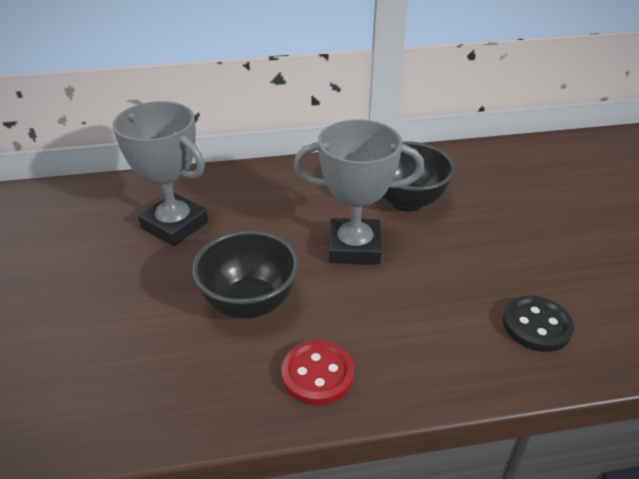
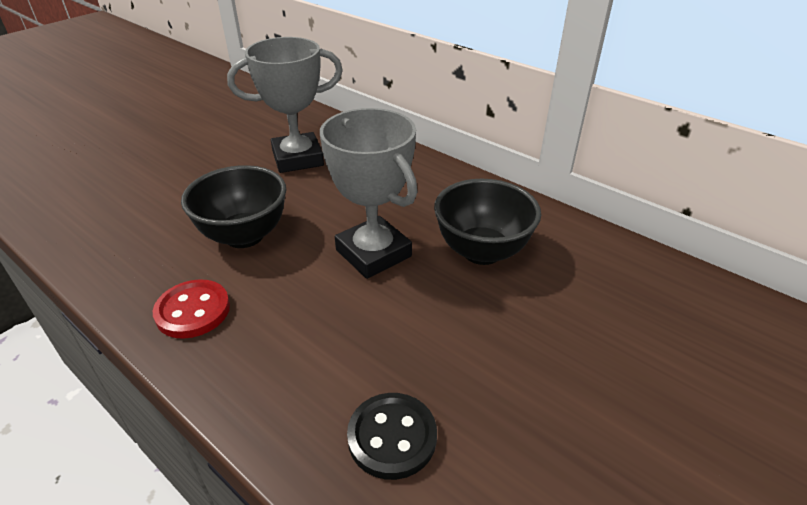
camera: 50 degrees right, 0 degrees up
grey trophy [112,101,208,246] -> grey trophy turned 75 degrees clockwise [227,37,343,173]

